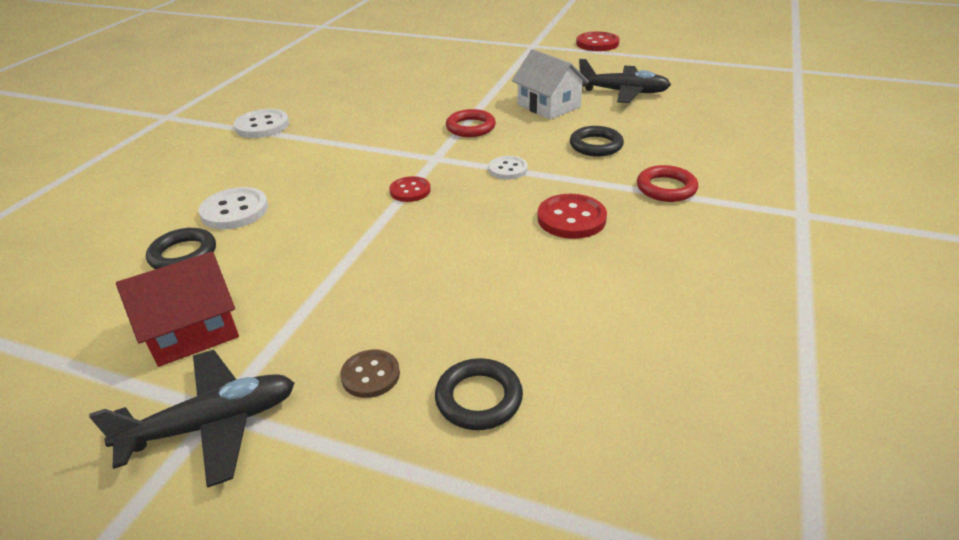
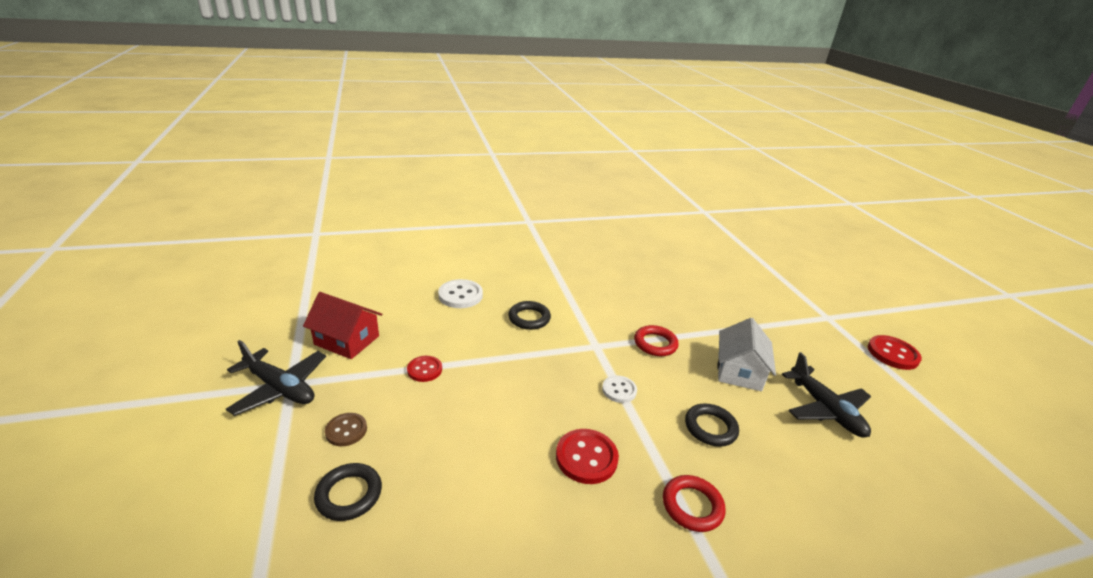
camera: 50 degrees right, 5 degrees down
black ring [146,228,216,269] -> black ring moved to [508,301,551,330]
white button [234,109,289,138] -> none
red button [389,176,431,202] -> red button moved to [407,356,442,382]

